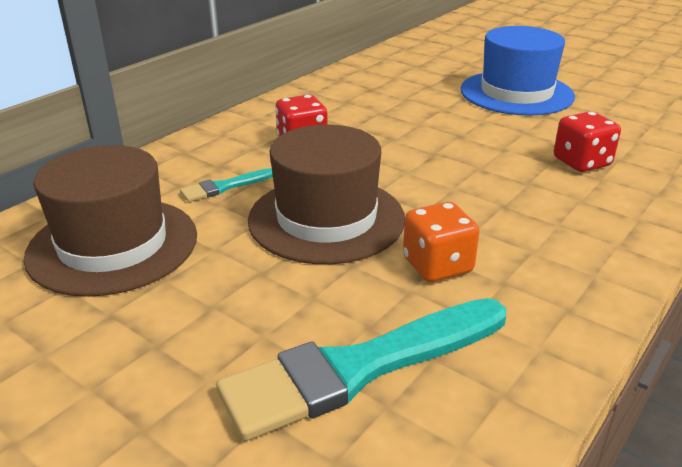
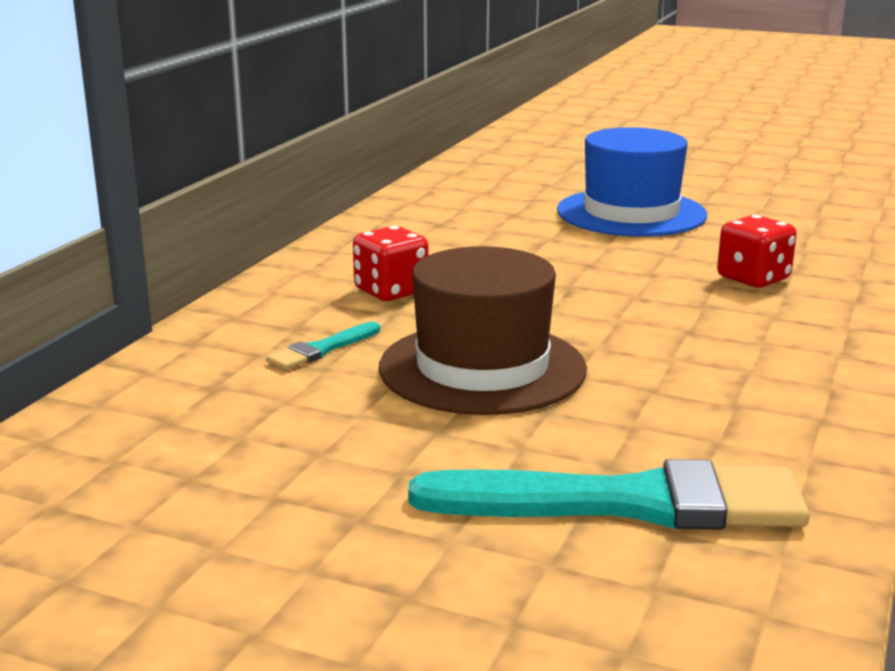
camera: 15 degrees left, 10 degrees down
brown hat [24,145,197,297] -> none
turquoise brush [216,298,506,441] -> turquoise brush turned 135 degrees counterclockwise [408,459,810,530]
orange dice [403,202,479,282] -> none

